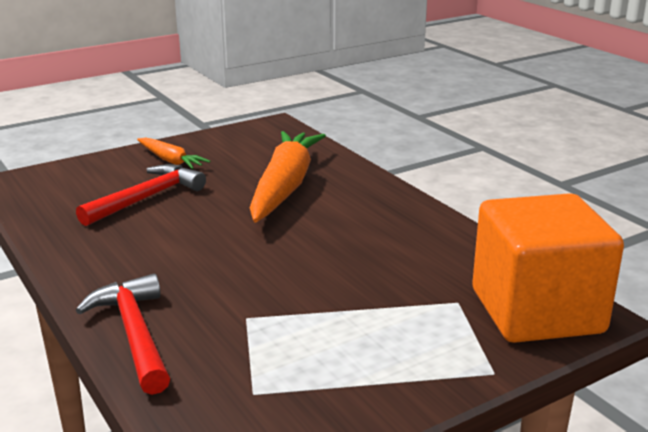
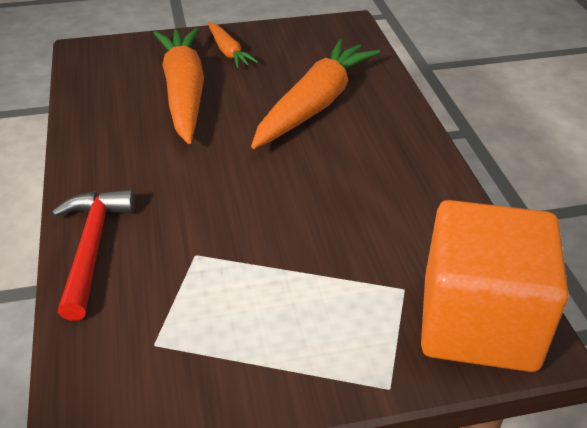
camera: 20 degrees right, 15 degrees up
red hammer [76,164,206,226] -> orange carrot [153,28,204,144]

